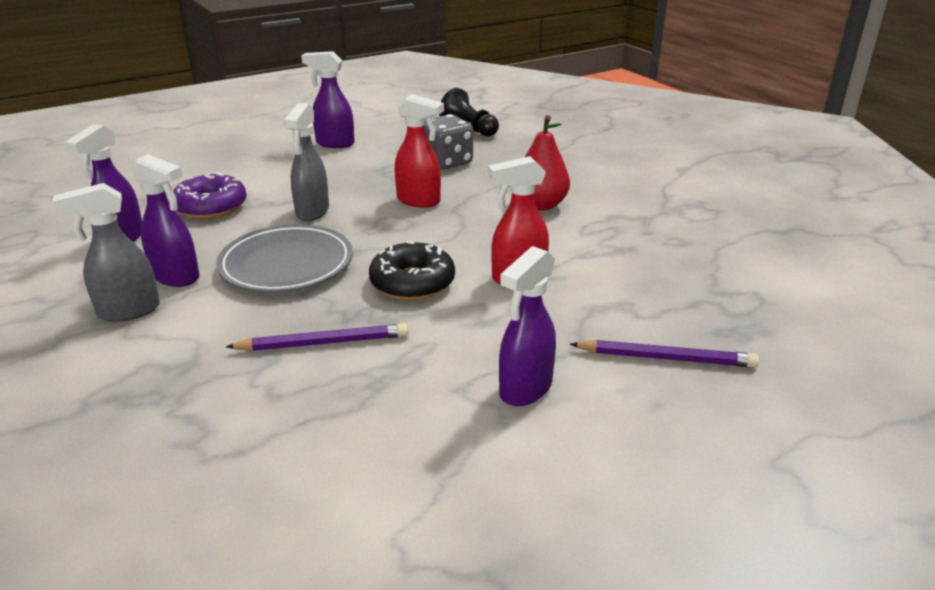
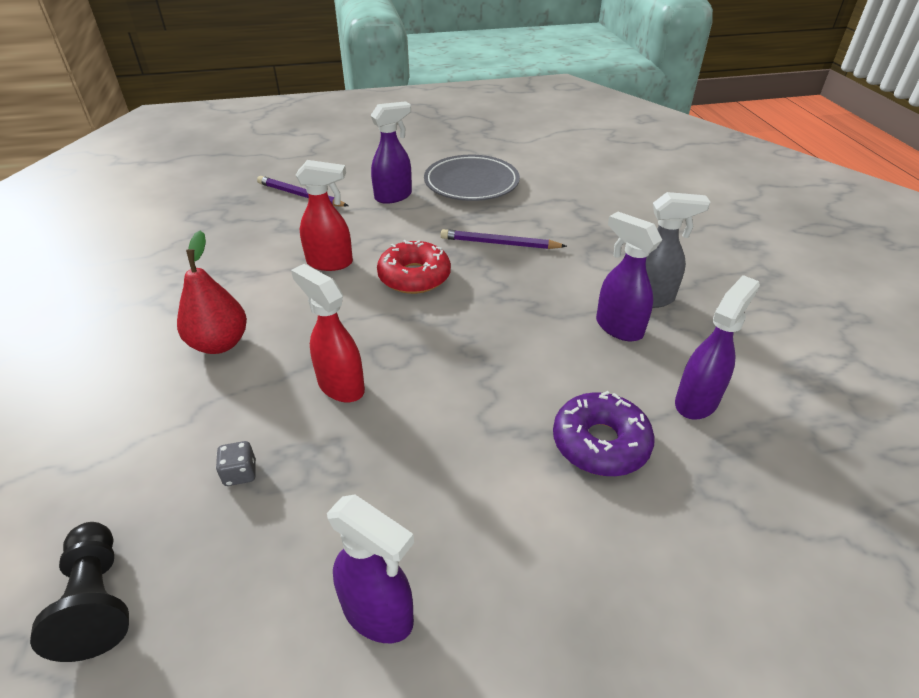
camera: 160 degrees left, 10 degrees up
grey plate [216,224,353,292] -> grey plate moved to [424,155,520,201]
grey spray bottle [284,103,329,221] -> none
black donut [369,241,455,300] -> red donut [377,240,451,294]
grey dice [424,114,473,170] -> grey dice [216,441,256,486], size x0.47

